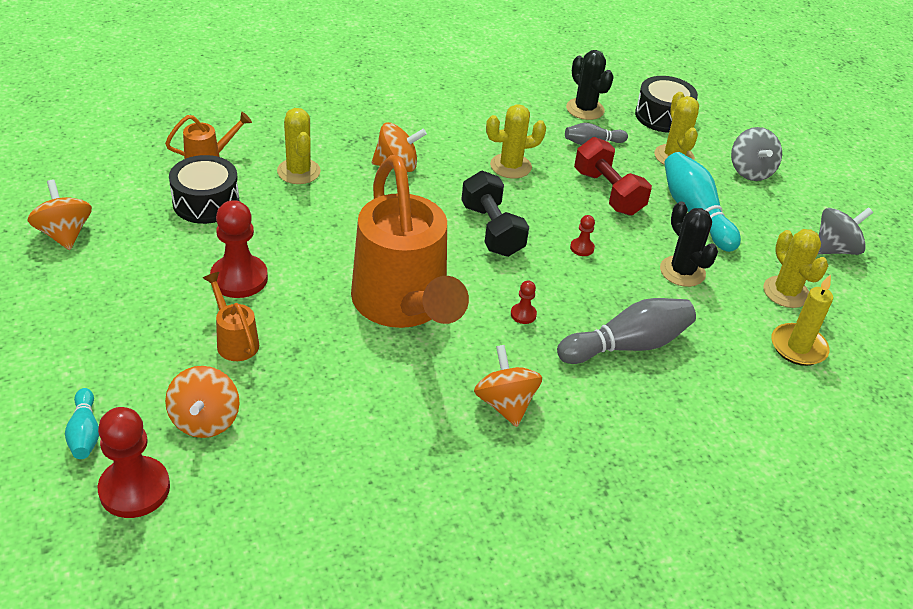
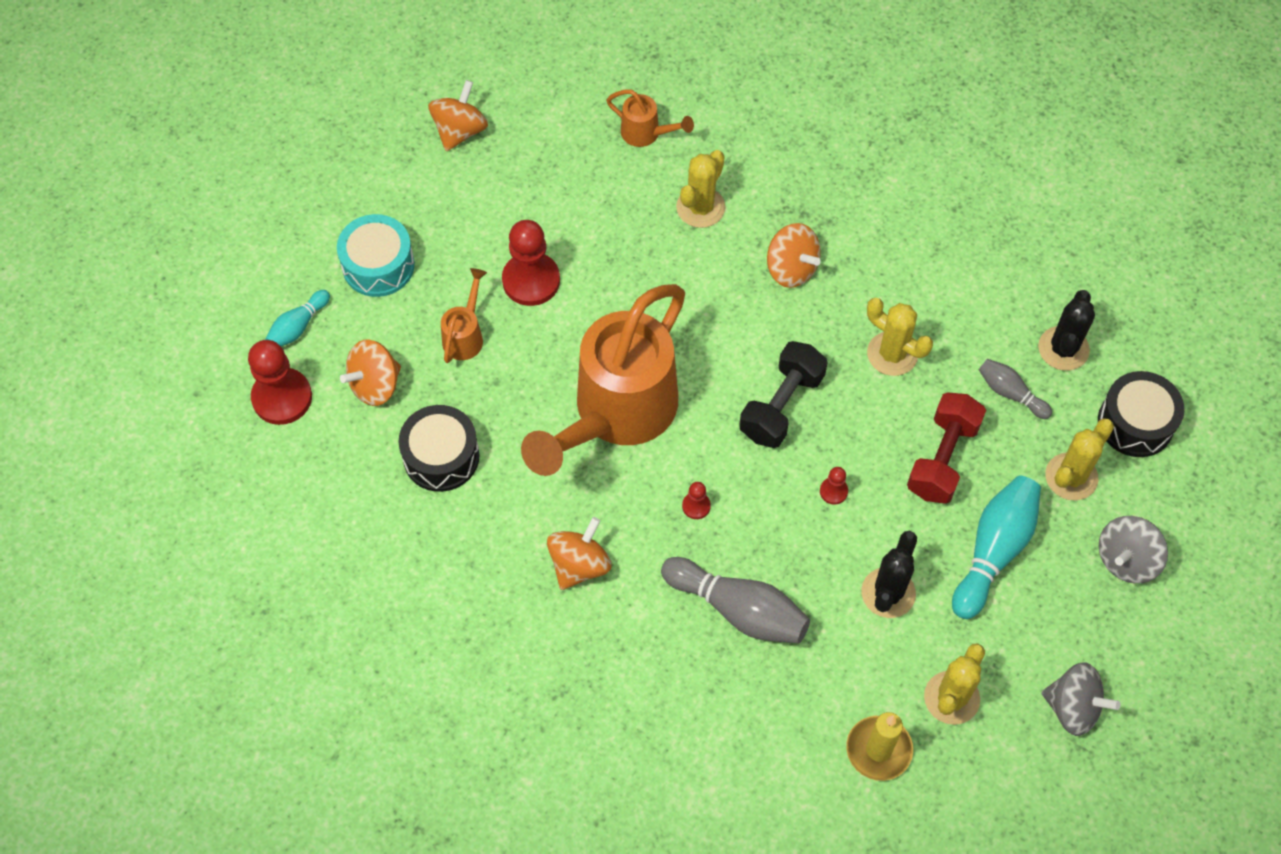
camera: 55 degrees right, 20 degrees up
black drum [169,155,239,224] -> black drum moved to [399,405,480,492]
none -> turquoise drum [337,214,415,297]

